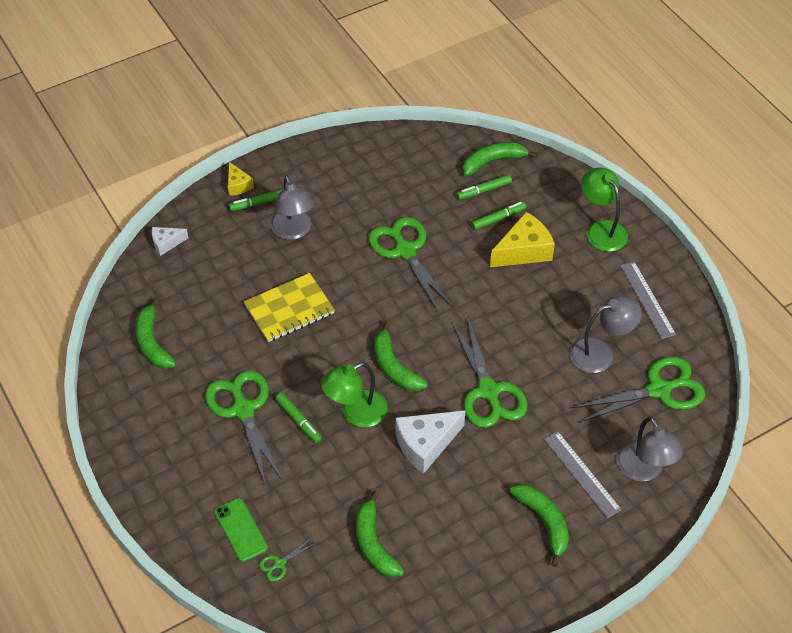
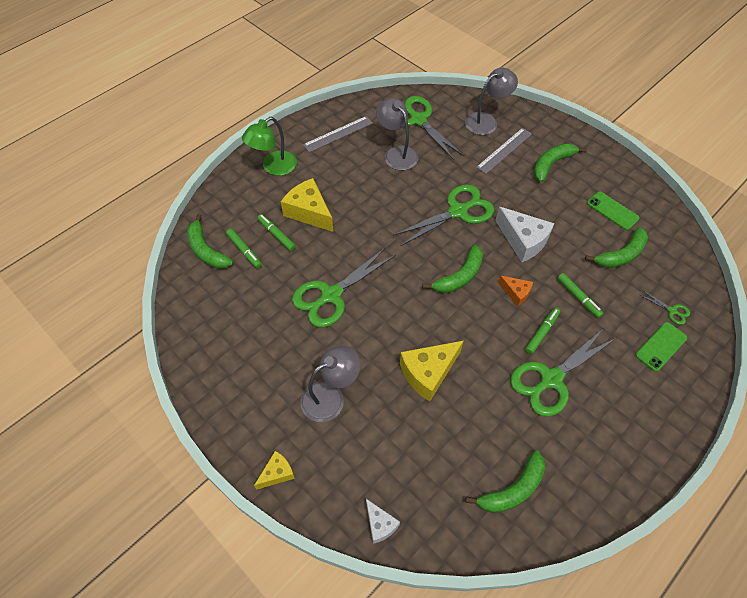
camera: 105 degrees left, 5 degrees up
green marker [229,189,284,211] -> green marker moved to [557,273,603,318]
yellow notebook [244,273,335,342] -> yellow cheese [400,341,464,402]
green lamp [321,362,388,427] -> orange cheese [498,275,533,307]
none -> green phone [587,191,639,230]

